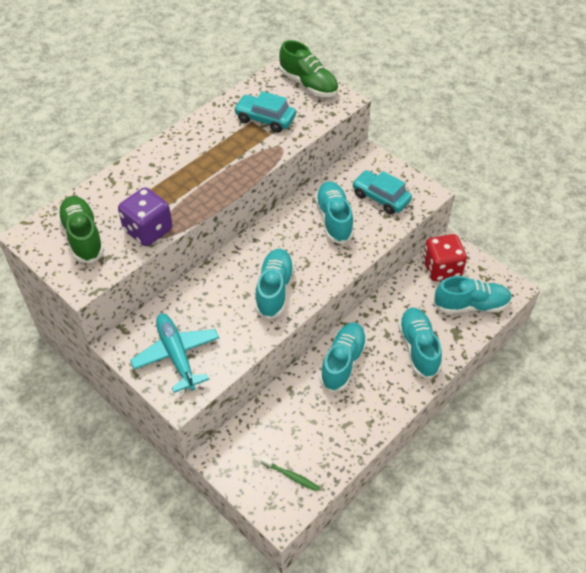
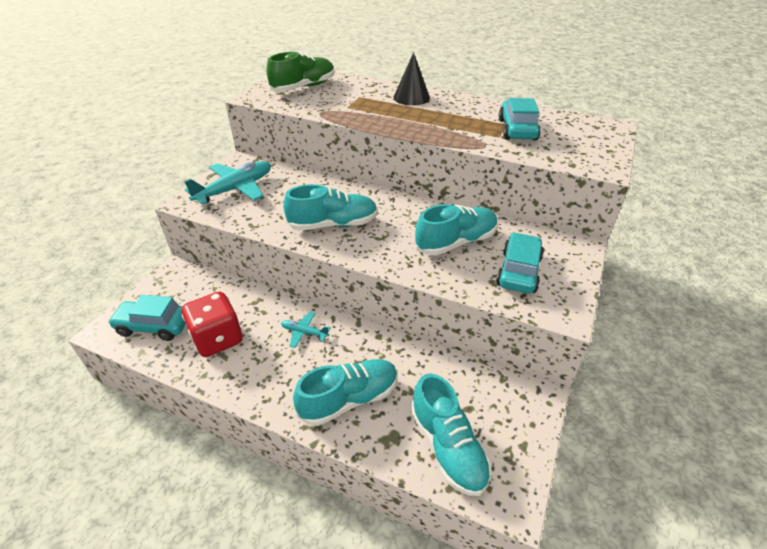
camera: 70 degrees right, 10 degrees down
purple dice [118,188,172,246] -> none
green toothbrush [261,456,319,491] -> turquoise car [108,295,186,341]
green shoe [279,40,338,97] -> none
turquoise shoe [320,322,367,392] -> turquoise plane [281,311,331,348]
red dice [423,234,467,281] -> red dice moved to [182,292,243,357]
none -> black cone [393,52,430,105]

